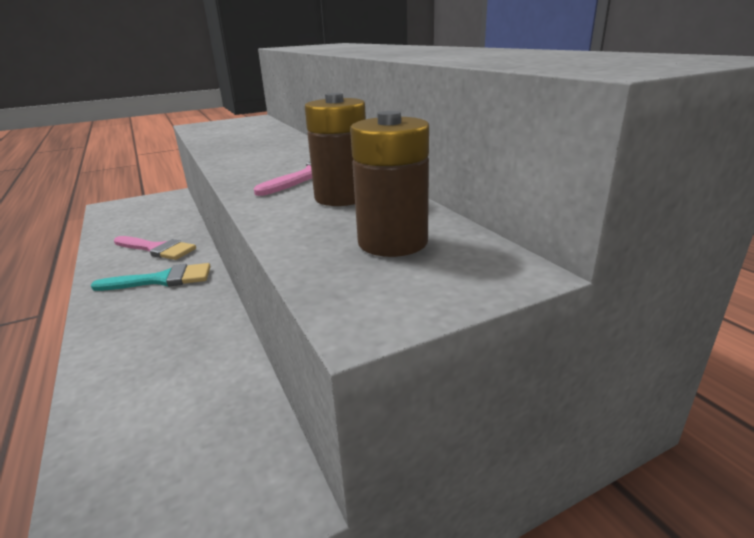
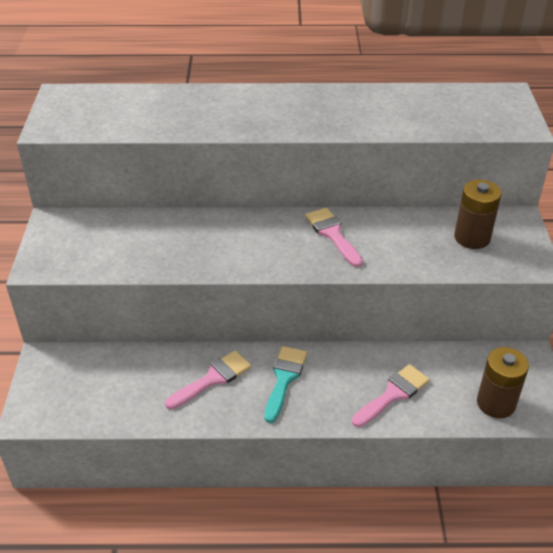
camera: 65 degrees left, 15 degrees up
brown battery [305,93,366,206] -> brown battery moved to [477,347,529,418]
none -> pink brush [352,364,430,427]

